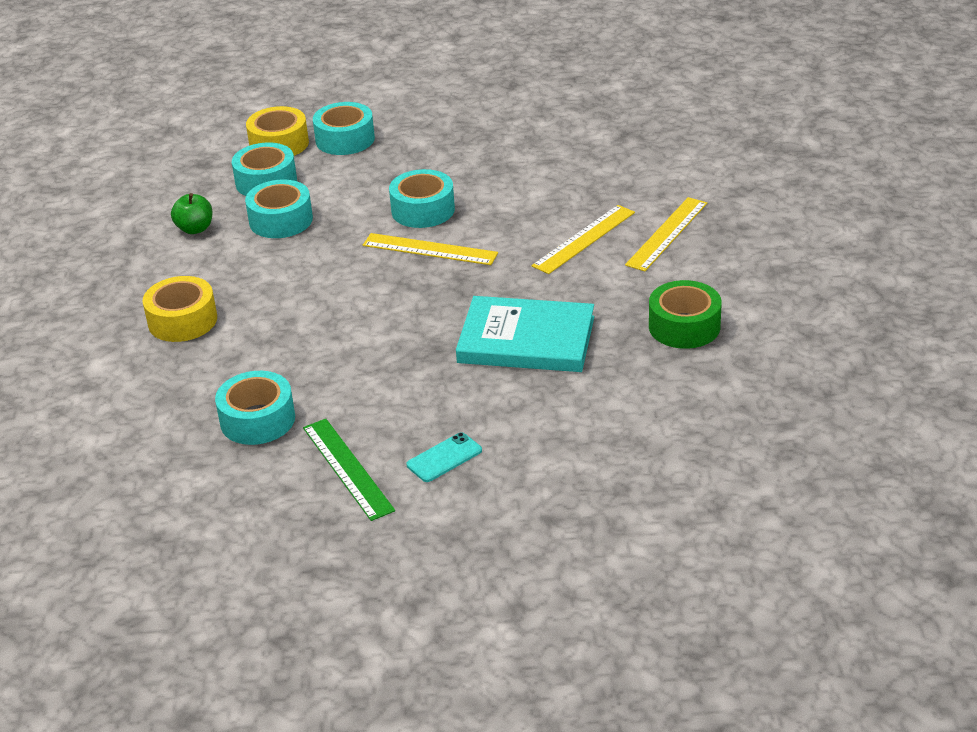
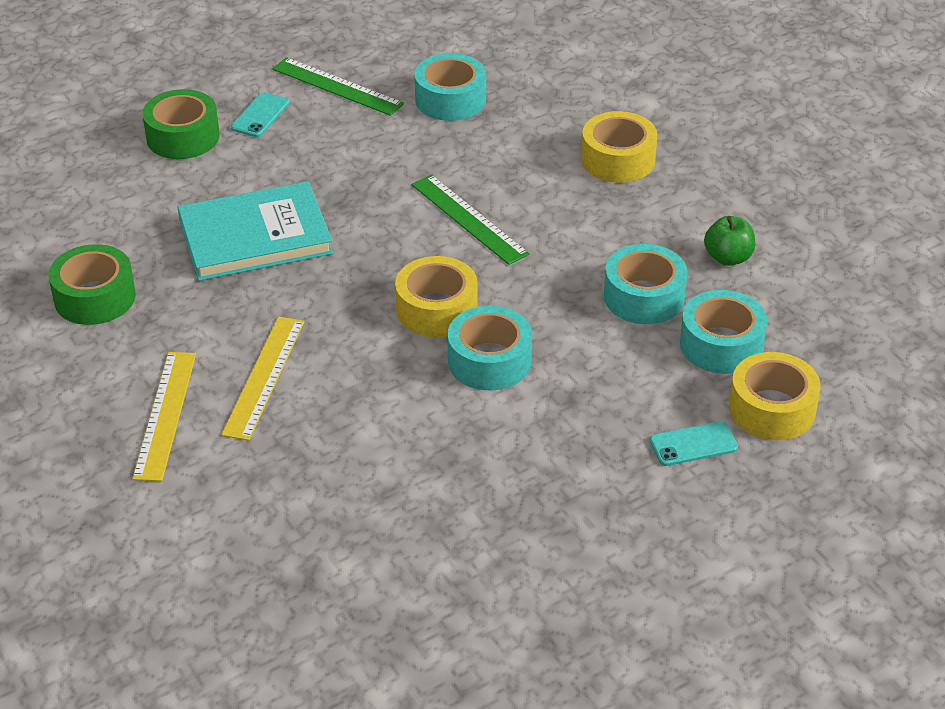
camera: 150 degrees right, 5 degrees up
turquoise tape [313,102,375,155] -> turquoise phone [650,421,738,466]
yellow ruler [363,233,498,265] -> yellow tape [395,256,478,337]
none -> green tape [142,89,220,159]
none -> green ruler [411,175,529,265]

